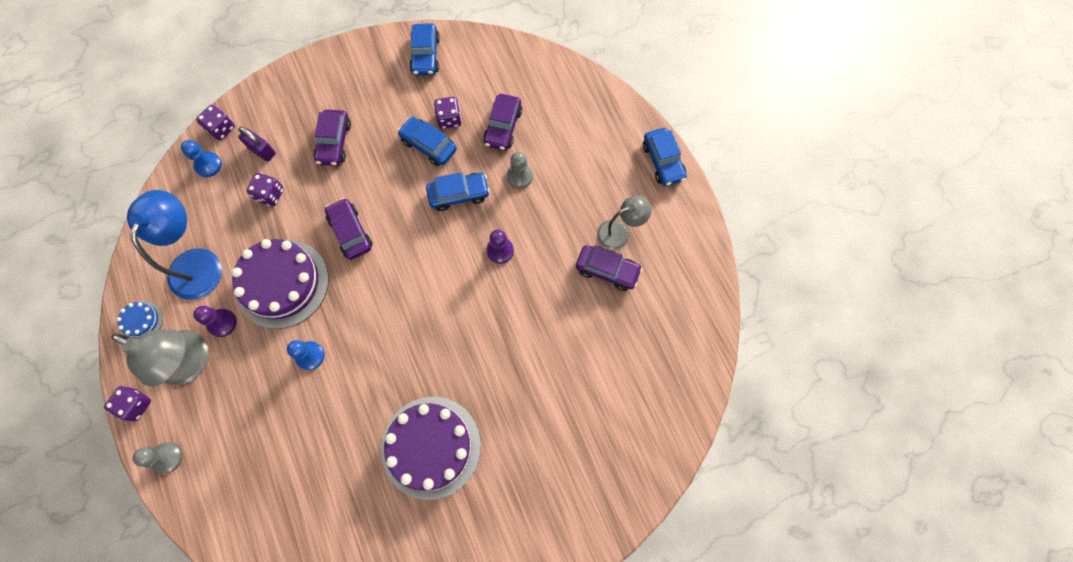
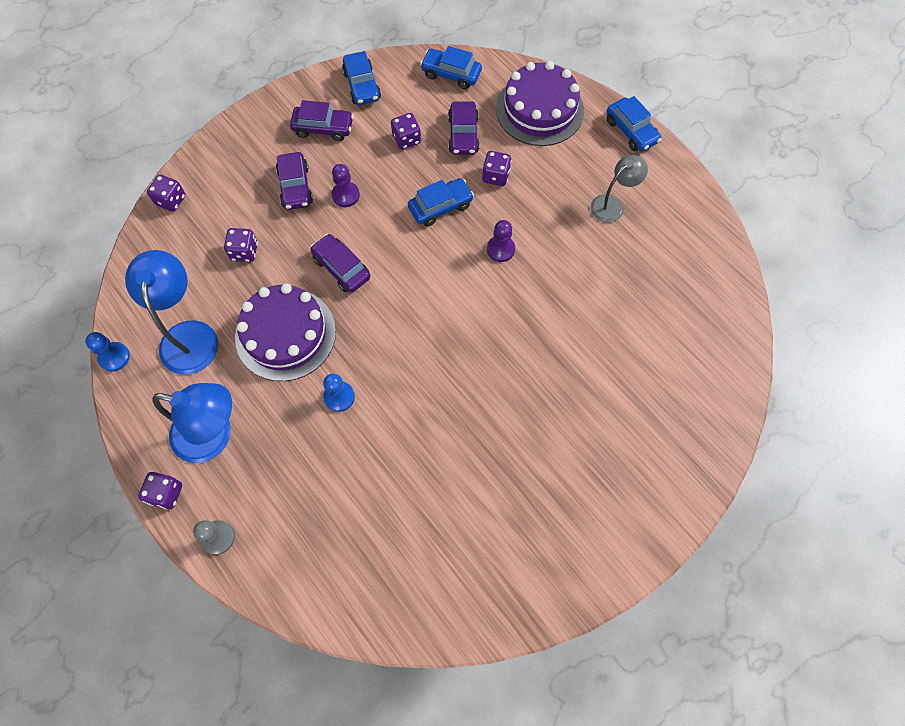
camera: 15 degrees left, 5 degrees down
grey lamp [111,330,209,387] -> blue lamp [152,383,232,463]
blue cake [117,301,163,338] -> none
blue pawn [181,140,222,177] -> blue pawn moved to [85,332,130,372]
purple pawn [193,306,237,337] -> purple pawn moved to [332,164,360,207]
purple padlock [238,127,276,162] -> none
purple cake [381,397,481,500] -> purple cake moved to [496,61,584,146]
blue car [397,117,457,166] -> blue car moved to [420,46,482,89]
grey pawn [506,152,533,189] -> purple dice [482,151,512,186]
purple car [576,245,643,291] -> purple car moved to [290,100,354,141]

